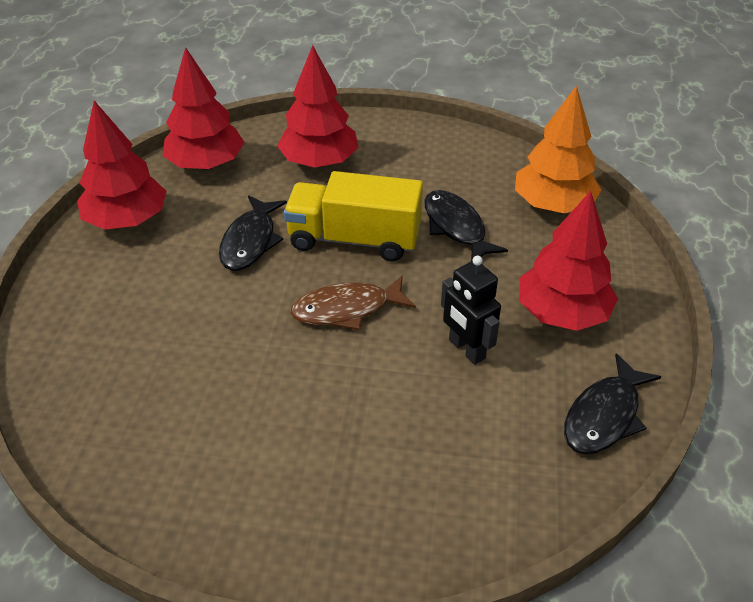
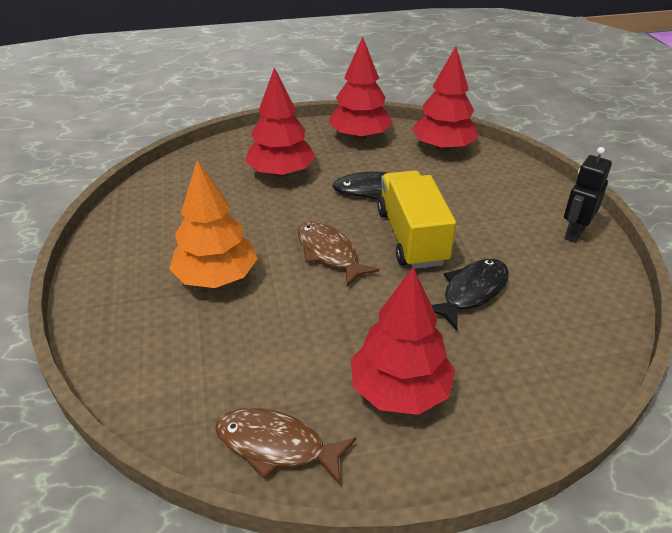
camera: 70 degrees right, 5 degrees down
red tree [277,45,359,168] -> red tree moved to [245,67,316,177]
black robot [441,256,501,365] -> black robot moved to [564,147,612,243]
orange tree [515,85,602,213] -> orange tree moved to [169,160,258,288]
black fish [564,353,661,454] -> brown fish [215,408,356,485]

